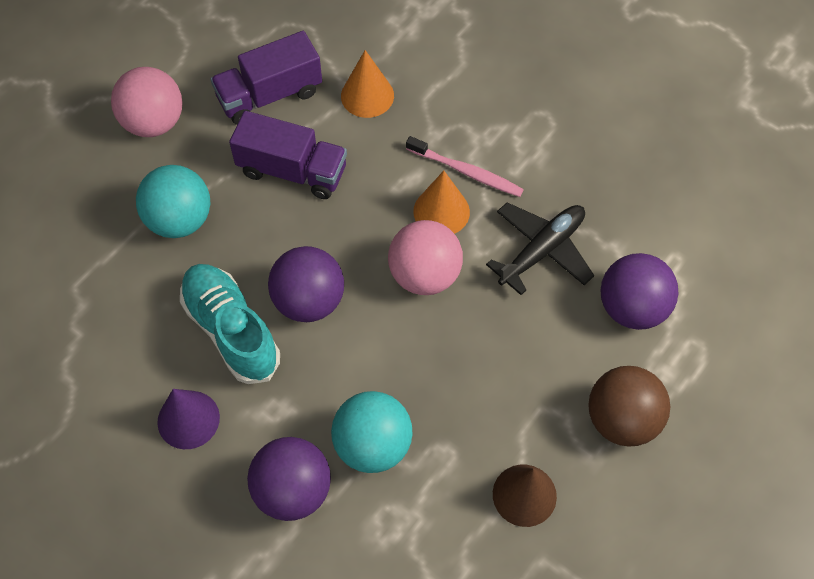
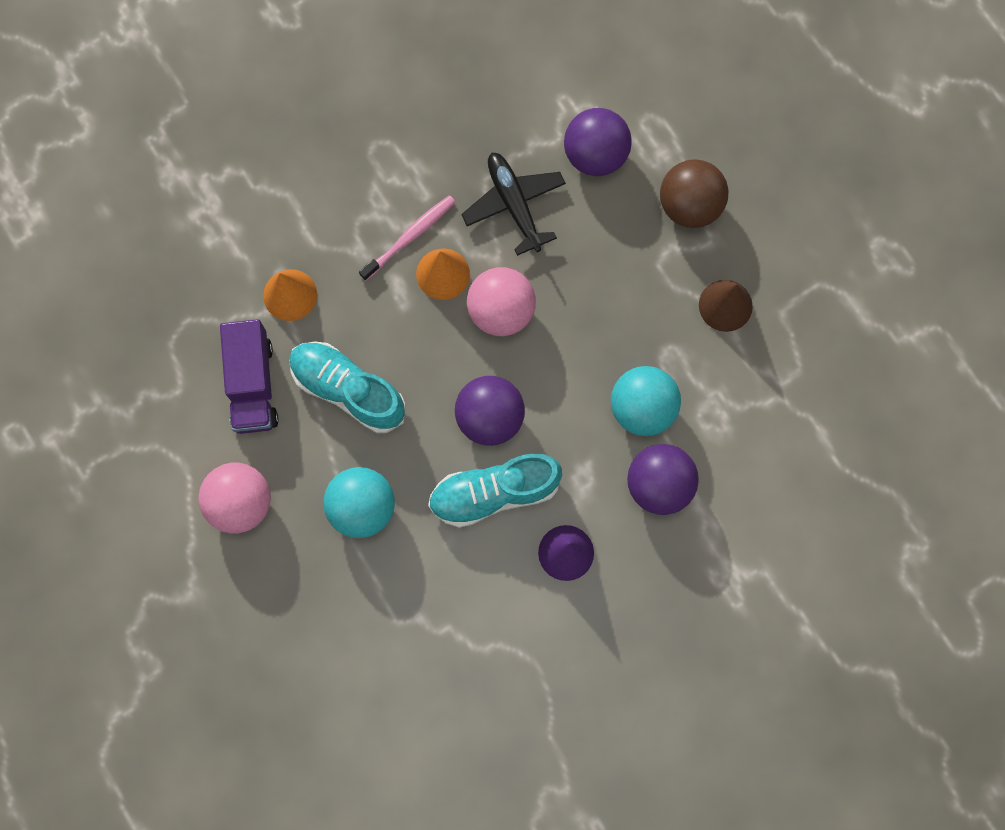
camera: 70 degrees left, 15 degrees up
purple truck [229,111,347,199] -> turquoise shoe [289,342,406,433]

